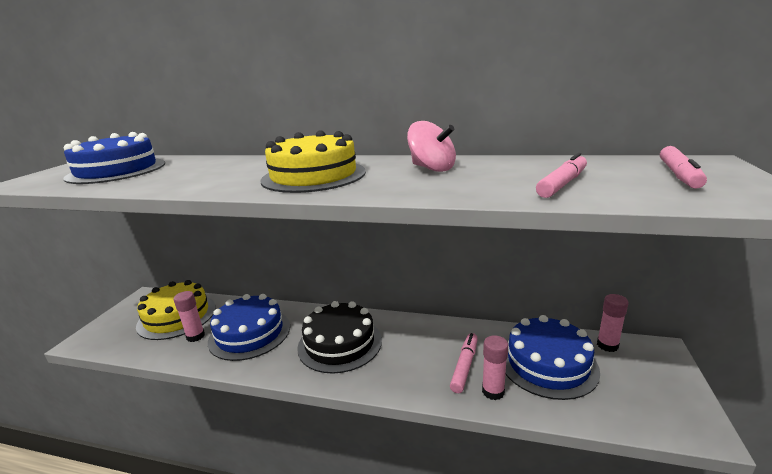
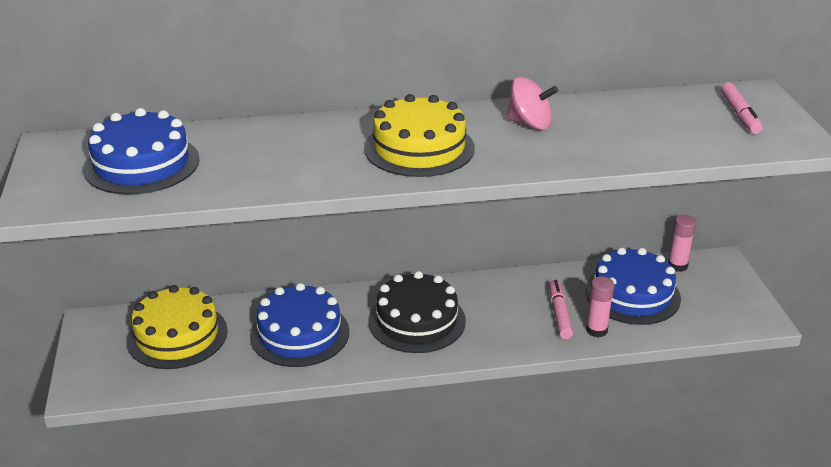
camera: 25 degrees left, 10 degrees up
pink glue stick [173,291,205,342] -> none
pink marker [536,153,587,198] -> none

